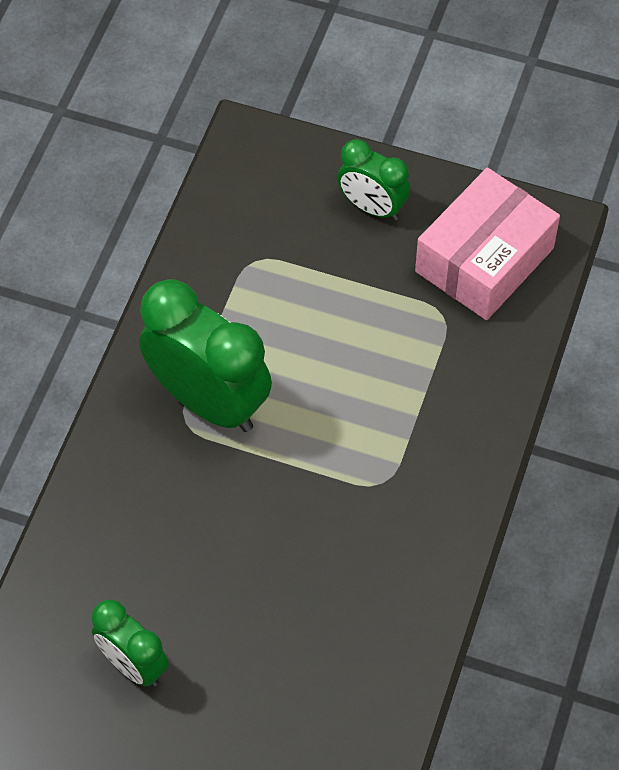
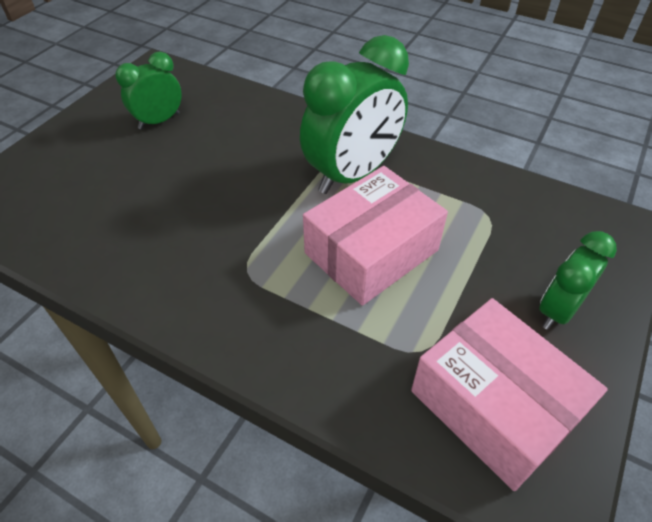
camera: 100 degrees right, 10 degrees down
none -> pink box [303,166,448,306]

